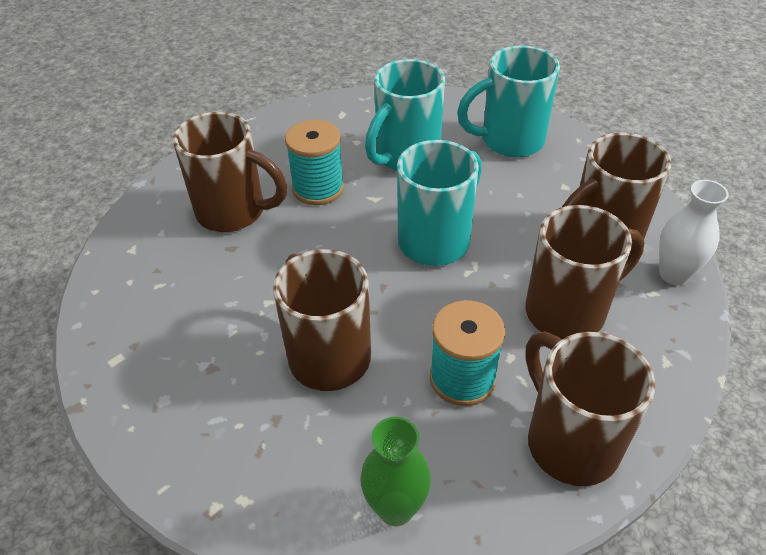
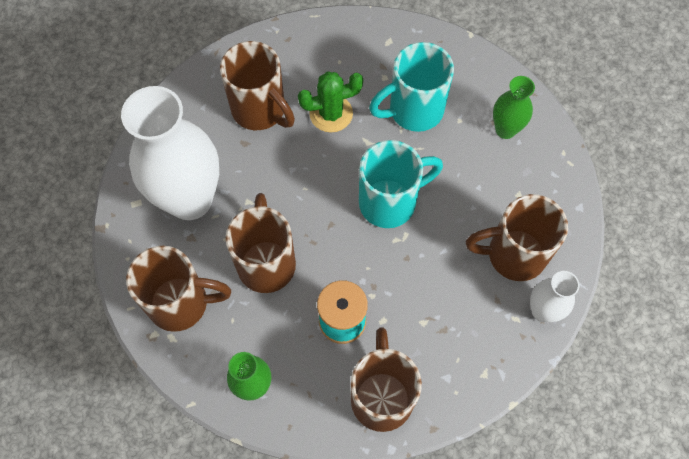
camera: 25 degrees right, 20 degrees up
turquoise spool [285,120,344,205] -> green cactus [298,71,363,132]
turquoise mug [457,45,560,157] -> green vase [493,76,535,139]
brown mug [525,205,644,339] -> brown mug moved to [126,246,231,332]
none -> white vase [121,86,219,220]

